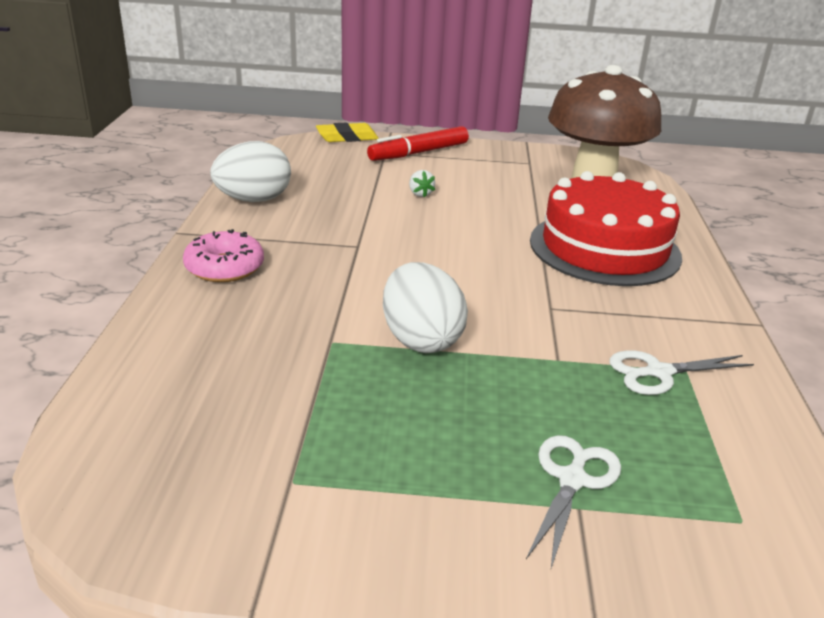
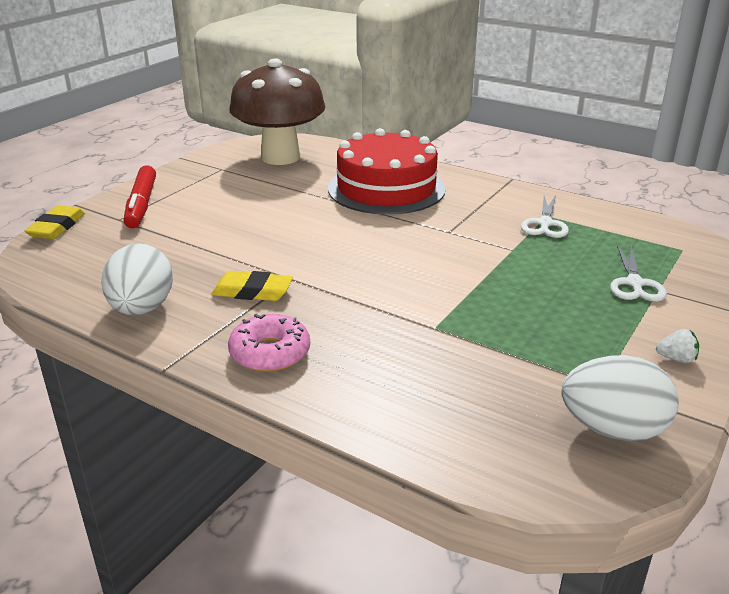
camera: 60 degrees left, 0 degrees up
white egg [383,262,468,353] -> white egg moved to [561,355,679,441]
white strawberry [409,170,435,197] -> white strawberry moved to [656,329,699,363]
white scissors [526,435,621,568] -> white scissors turned 135 degrees counterclockwise [610,245,667,302]
none -> yellow eraser [211,271,293,301]

